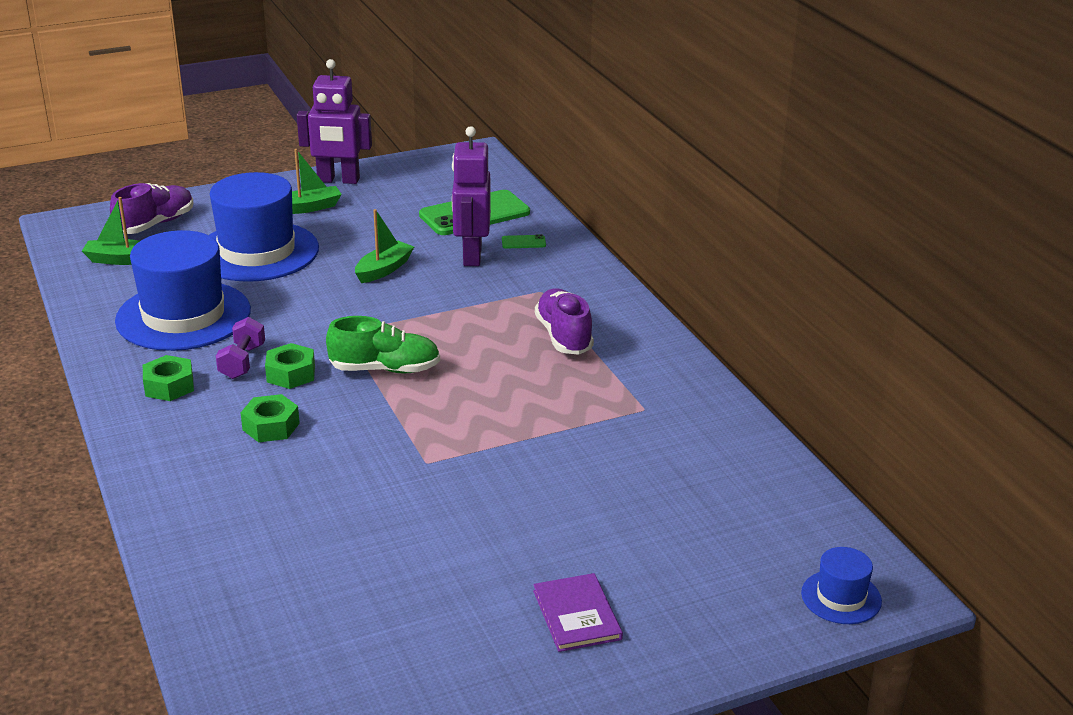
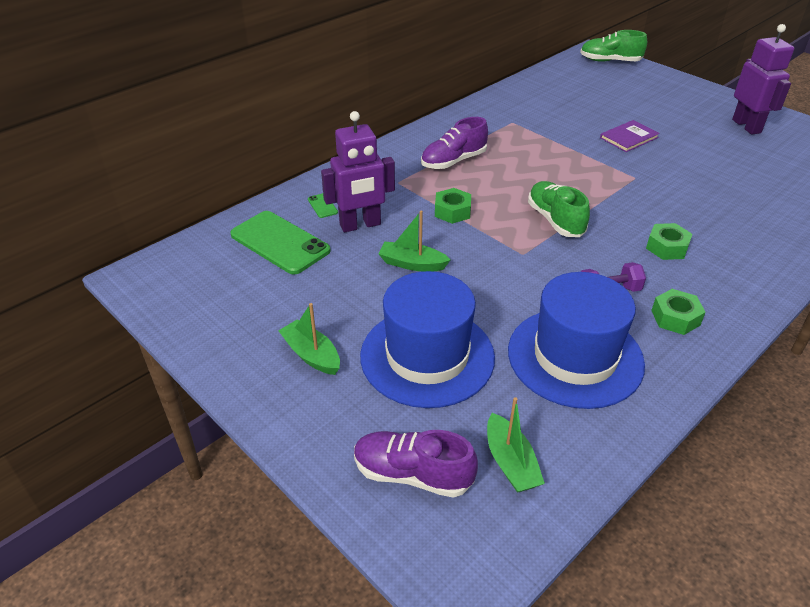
camera: 110 degrees left, 10 degrees up
green nut [265,343,315,389] -> green nut moved to [435,188,471,224]
purple robot [297,59,372,184] -> purple robot moved to [732,24,794,135]
purple book [533,573,623,652] -> purple book moved to [600,120,660,152]
blue hat [801,547,882,624] -> green shoe [580,30,647,62]

